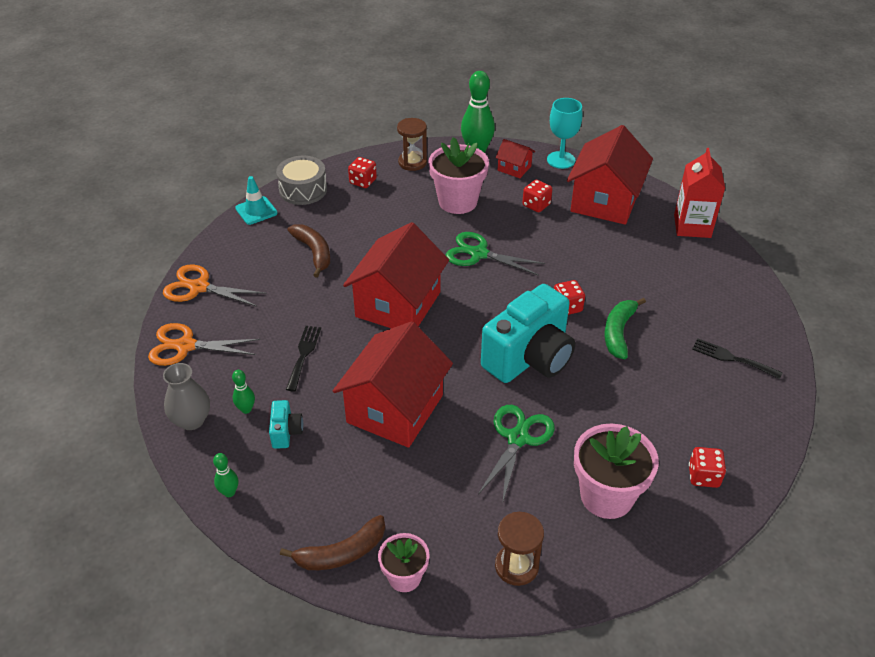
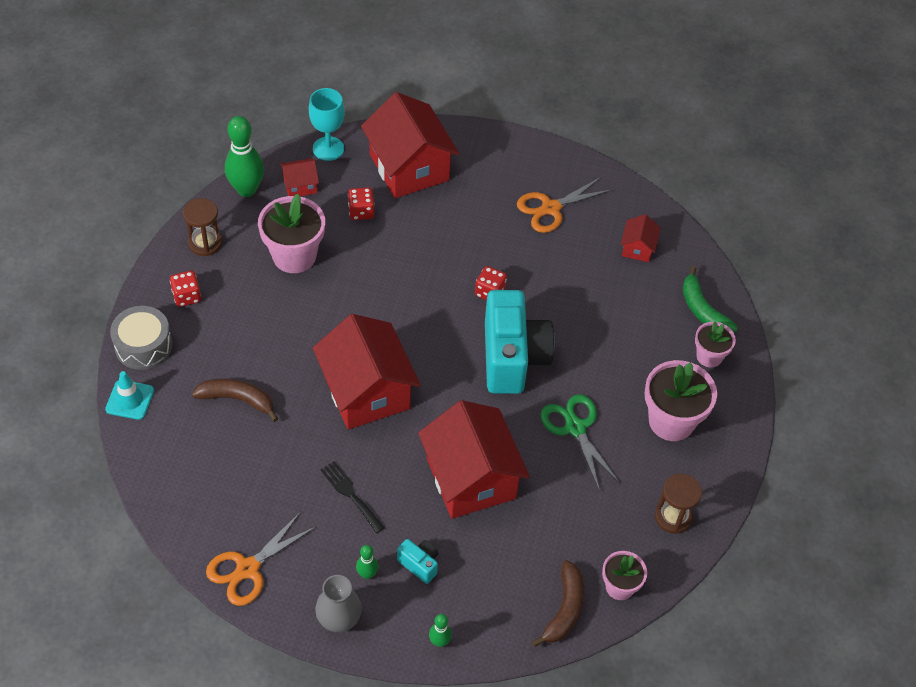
camera: 50 degrees left, 10 degrees up
orange scissors [163,265,266,307] -> orange scissors moved to [517,177,613,233]
green scissors [446,232,545,276] -> none
green banana [604,298,646,359] -> green banana moved to [683,266,738,333]
red carton [674,148,725,238] -> none
red dice [689,447,726,488] -> pink flower pot [695,322,736,368]
black fork [692,339,783,379] -> red house [621,214,661,262]

